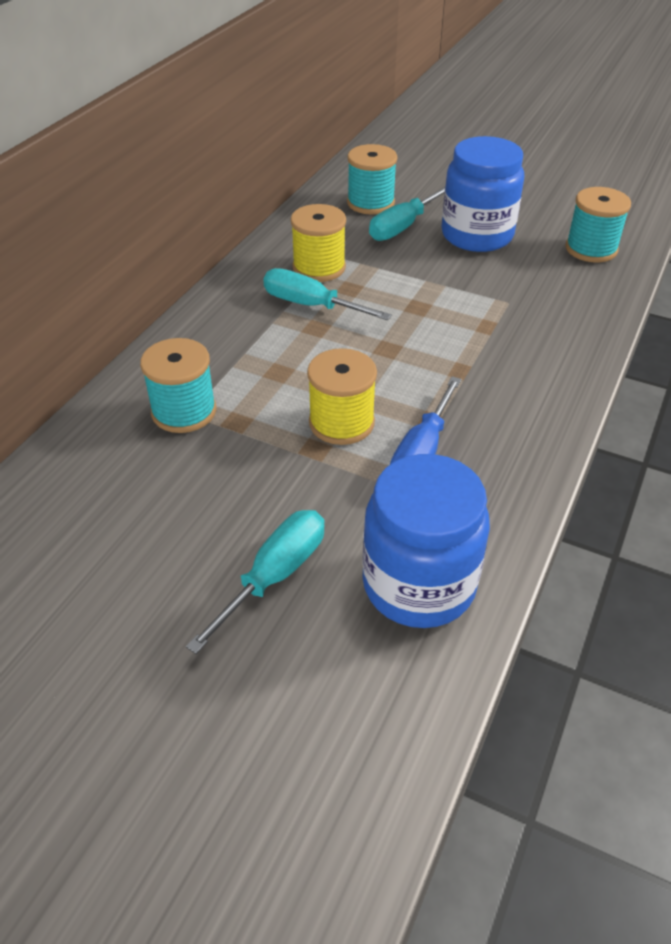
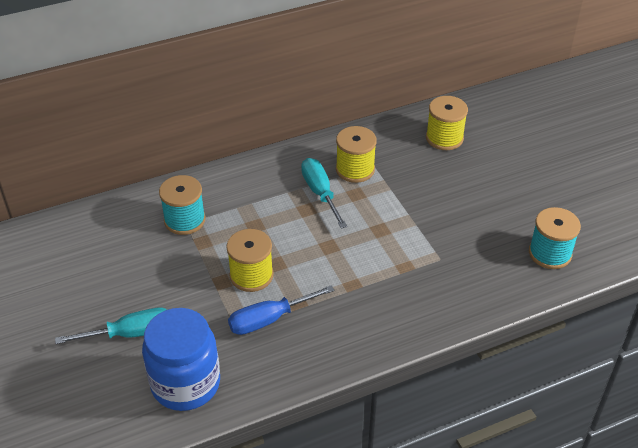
camera: 40 degrees right, 0 degrees up
turquoise spool [347,144,397,214] -> yellow spool [426,96,468,150]
turquoise screwdriver [369,186,445,241] -> none
blue jar [441,136,524,252] -> none

